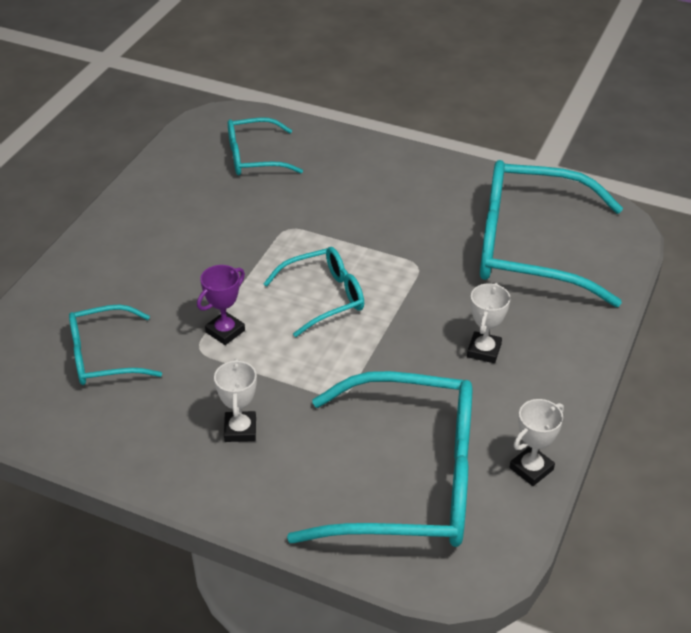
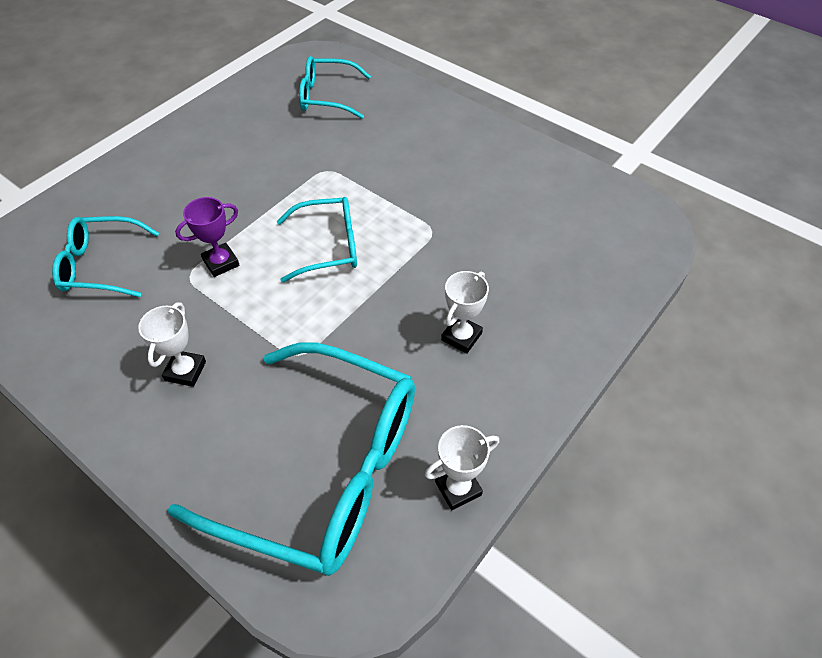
camera: 15 degrees right, 10 degrees up
turquoise glasses [480,160,623,307] -> none

